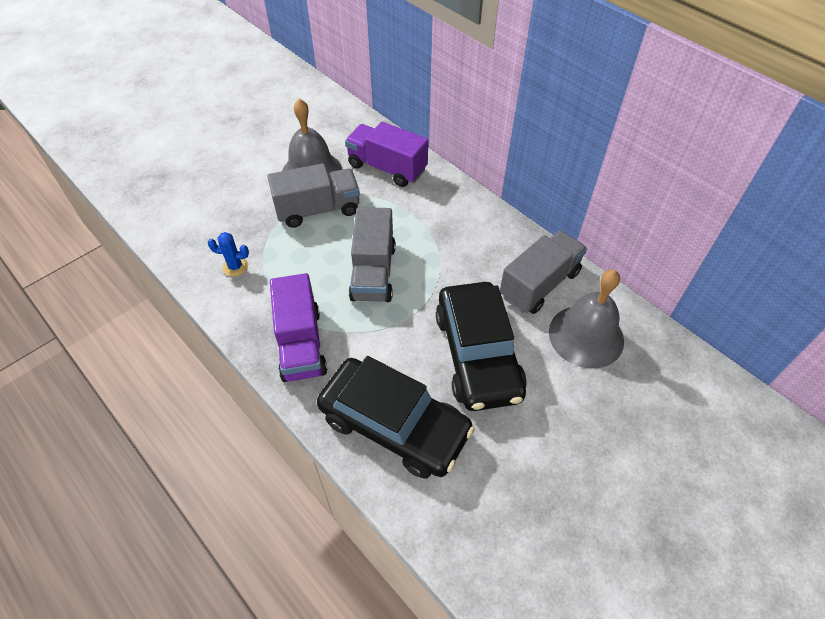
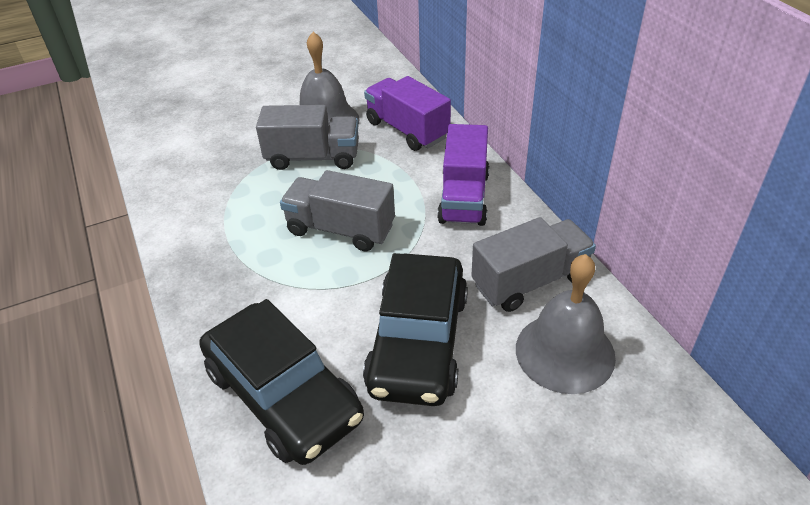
camera: 20 degrees right, 10 degrees down
blue cactus [208,232,249,277] -> none
purple truck [270,273,327,382] -> purple truck moved to [437,124,489,226]
grey truck [349,207,396,302] -> grey truck turned 90 degrees clockwise [280,170,395,251]

